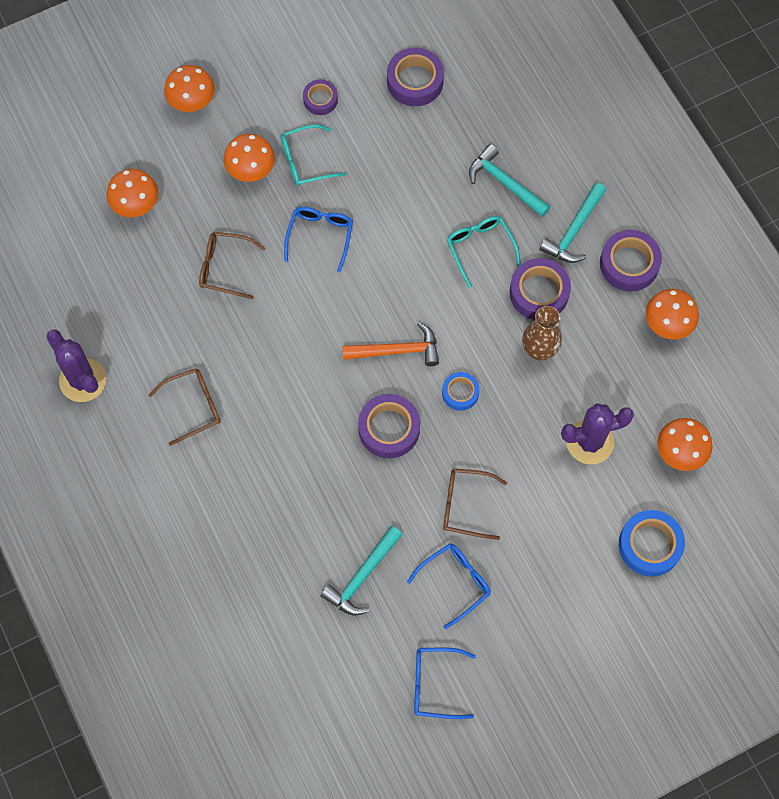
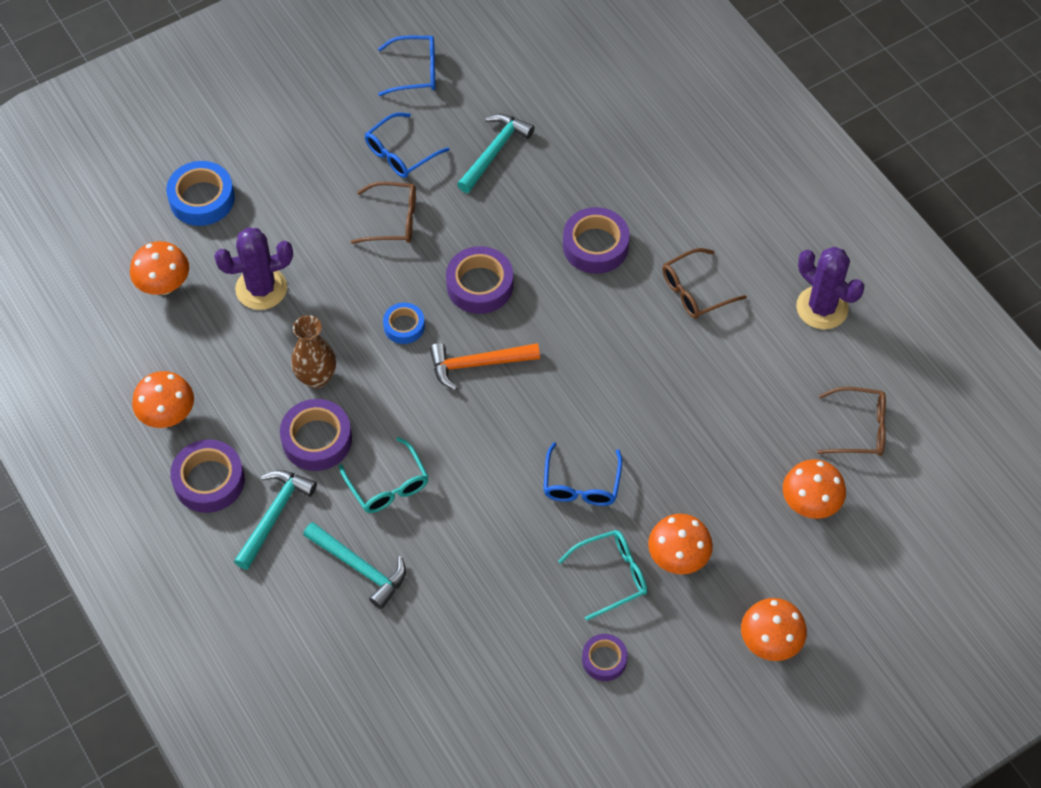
camera: 175 degrees right, 10 degrees down
brown glasses [199,232,266,299] -> brown glasses moved to [817,387,886,456]
purple tape [387,48,444,106] -> purple tape moved to [563,207,630,274]

